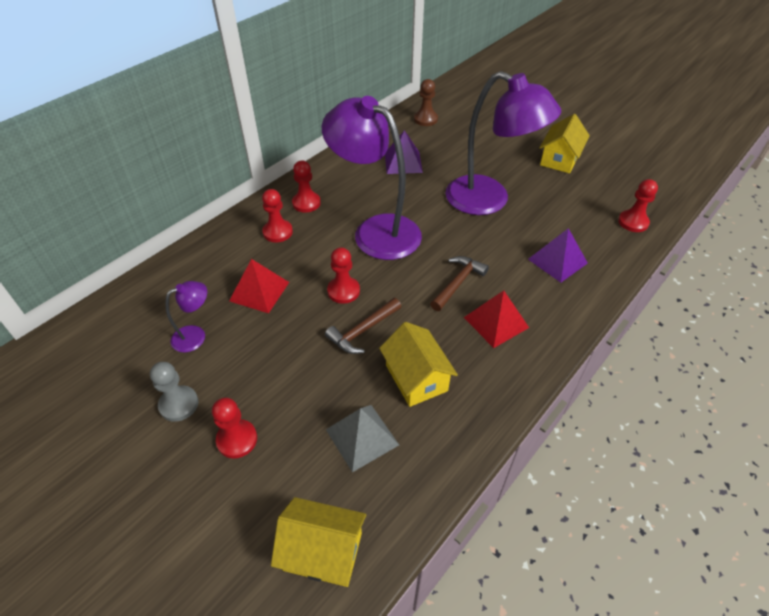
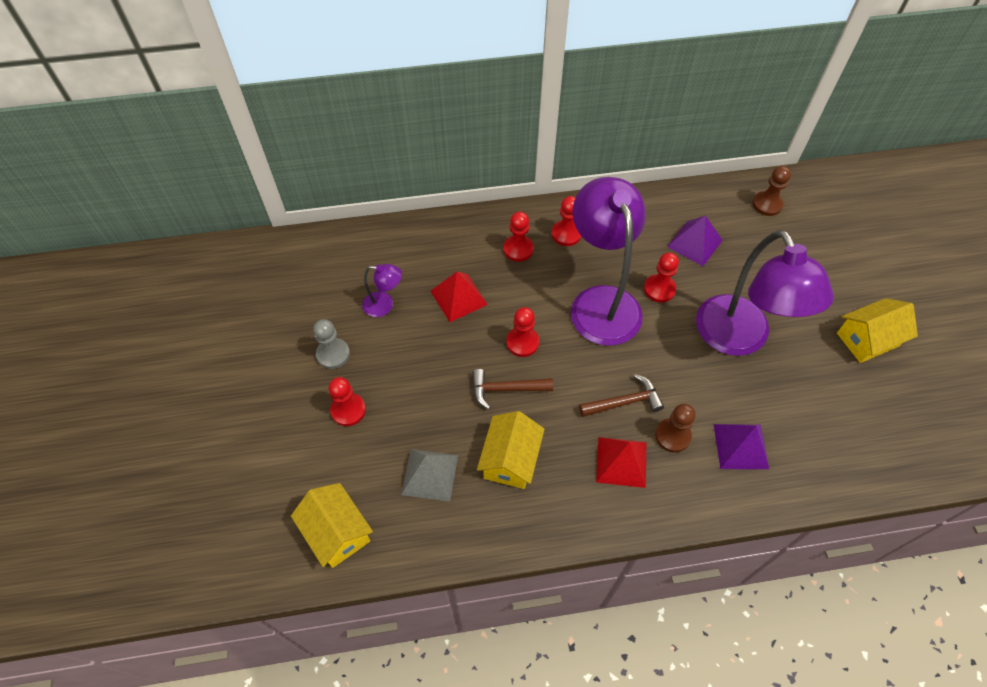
camera: 40 degrees right, 10 degrees up
red pawn [618,179,658,232] -> red pawn moved to [644,253,679,303]
none -> brown pawn [655,404,696,453]

